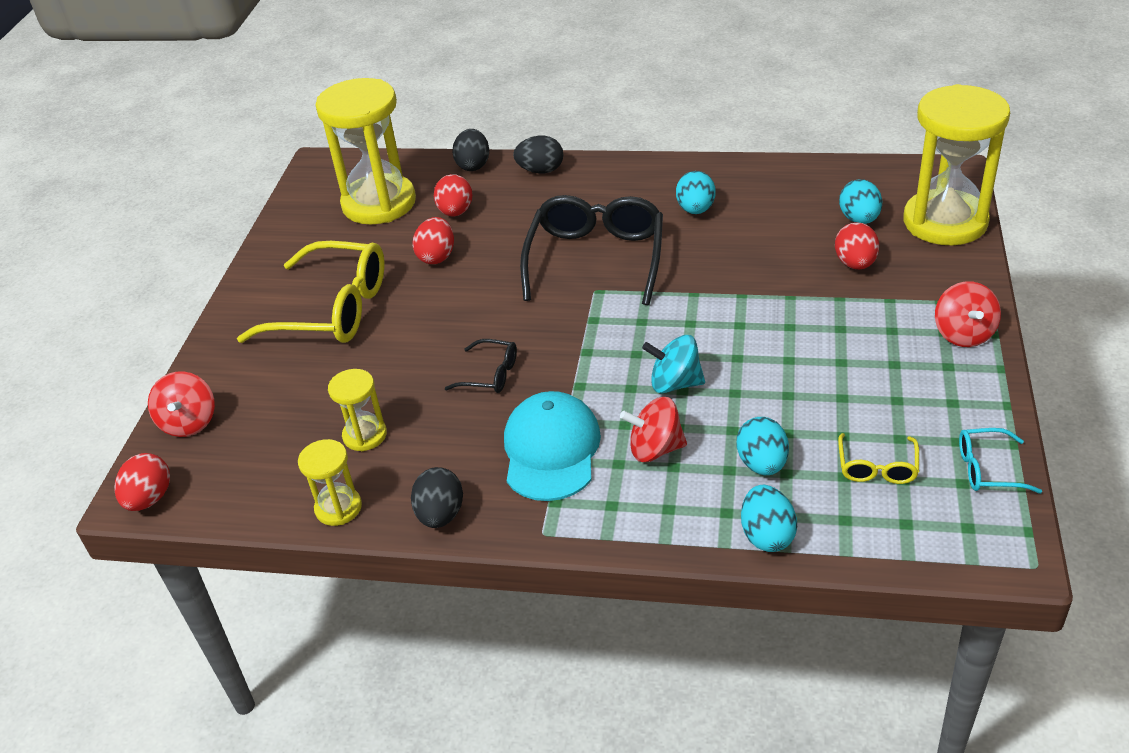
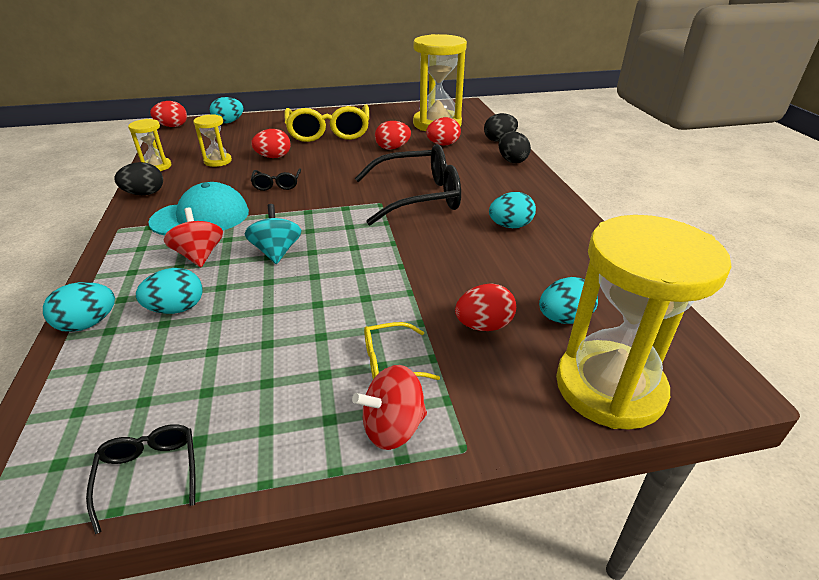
camera: 65 degrees right, 5 degrees down
red spinning top [148,371,215,437] -> turquoise egg [210,97,244,123]
yellow glasses [838,433,919,484] -> yellow glasses moved to [364,322,440,380]
turquoise glasses [959,428,1042,494] -> black glasses [86,424,196,534]
none -> red egg [251,129,291,158]

